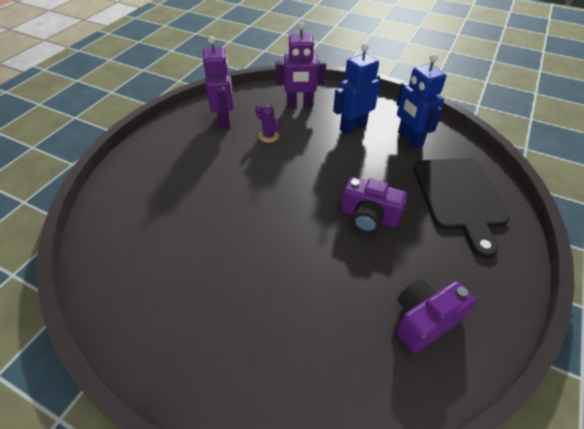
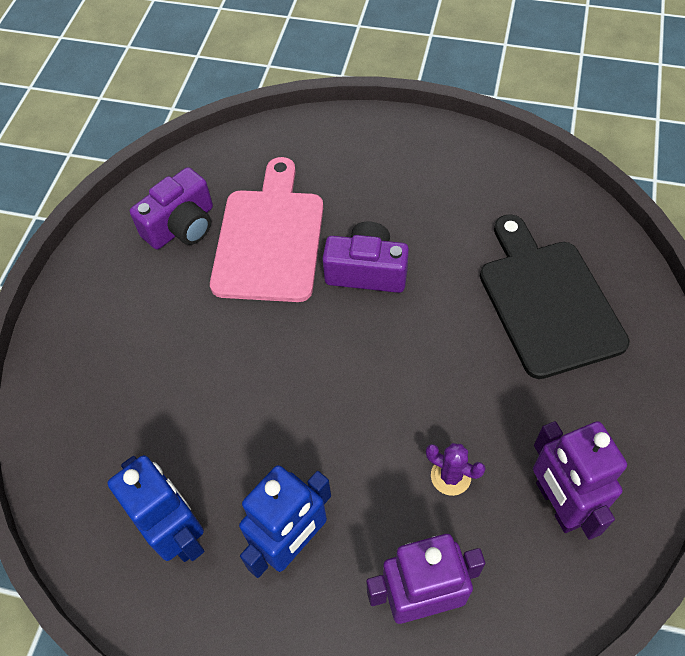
camera: 170 degrees right, 10 degrees up
purple camera [341,177,407,233] -> purple camera moved to [322,222,409,293]
black cutting board [413,158,509,259] -> black cutting board moved to [480,214,630,379]
none -> pink cutting board [210,157,323,302]

